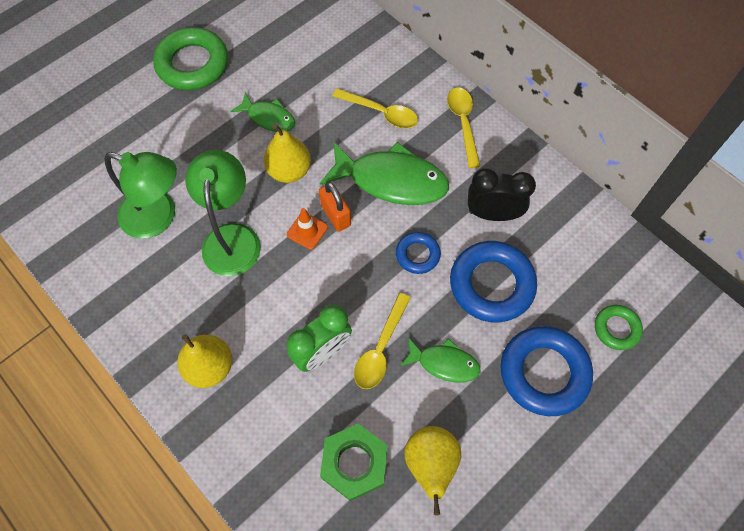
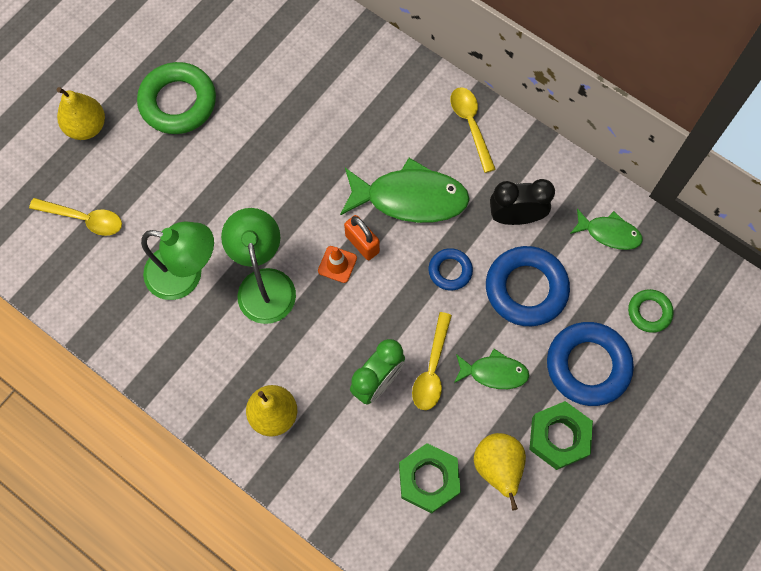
camera: 10 degrees left, 5 degrees up
green fish [231,92,295,132] -> green fish moved to [570,209,643,250]
yellow pear [264,124,311,183] -> yellow pear moved to [57,87,105,140]
yellow spoon [332,88,418,129] -> yellow spoon moved to [29,198,122,236]
none -> green nut [529,401,593,470]

